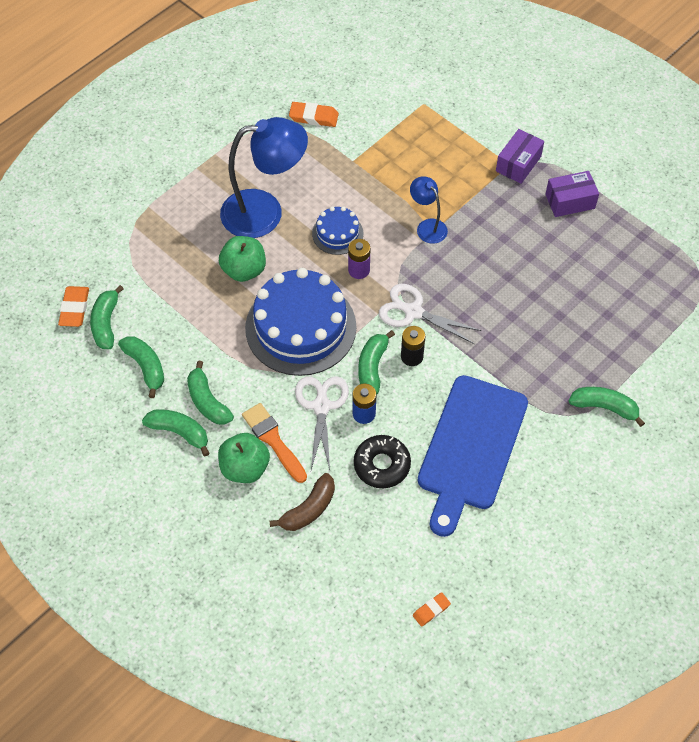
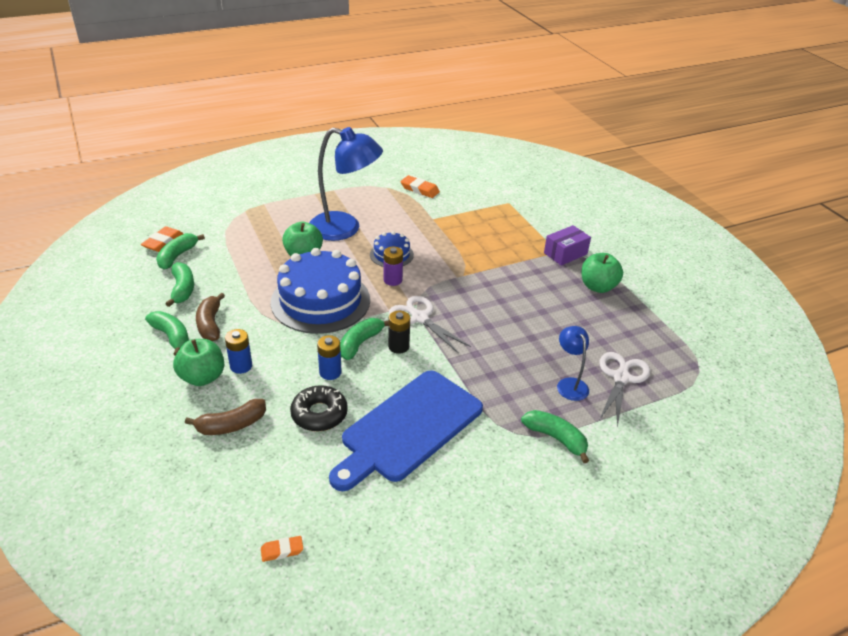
camera: 20 degrees right, 20 degrees down
green banana [187,361,234,425] -> brown banana [196,293,225,341]
orange brush [242,403,307,483] -> blue battery [225,329,252,374]
white scissors [295,376,349,470] -> white scissors moved to [599,352,650,427]
blue lamp [410,176,448,244] -> blue lamp moved to [557,326,589,401]
purple box [545,171,599,217] -> green apple [582,253,623,293]

